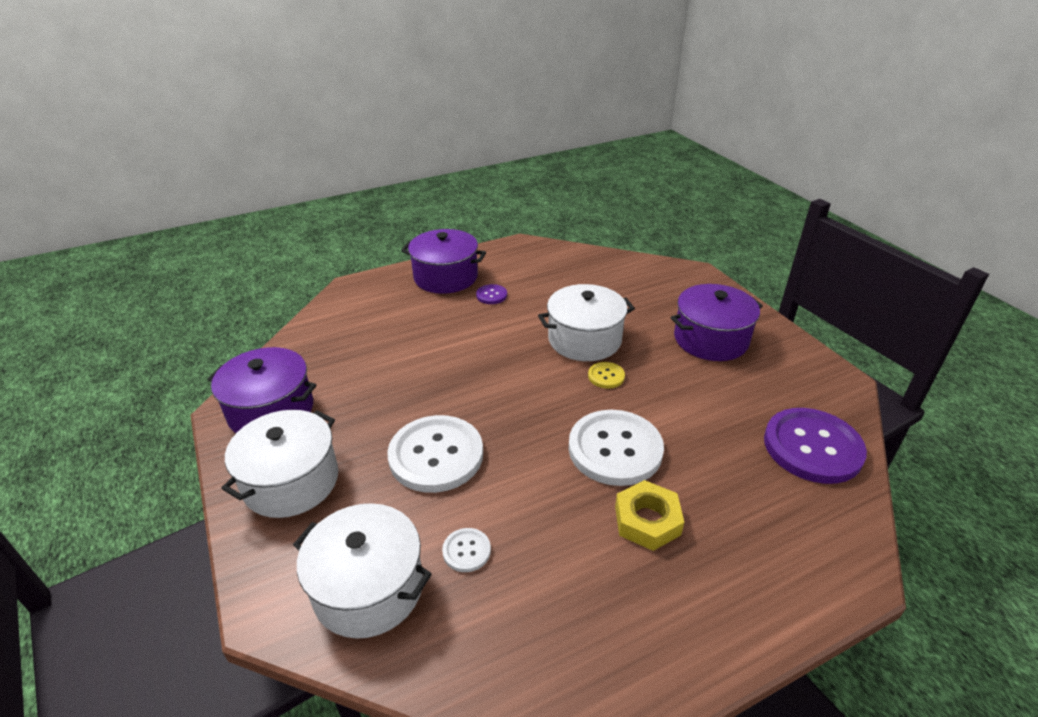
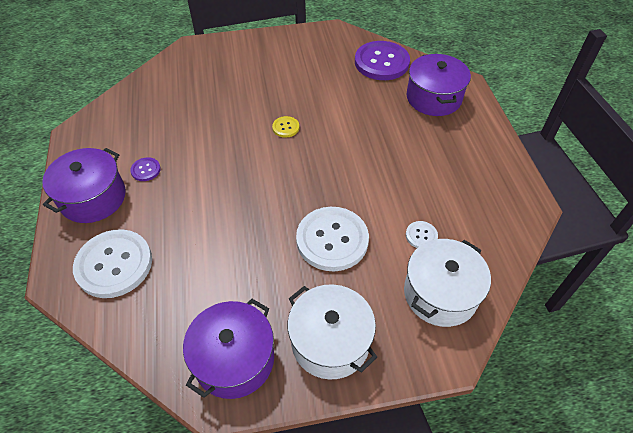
camera: 75 degrees left, 15 degrees up
white pot [538,284,635,361] -> none
white button [569,410,664,486] -> white button moved to [73,229,152,298]
yellow nut [615,480,684,551] -> none
purple pot [670,284,763,361] -> purple pot moved to [406,54,471,116]

